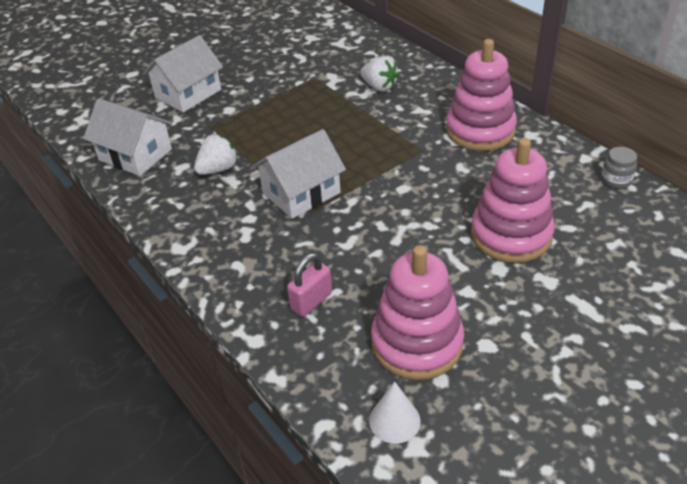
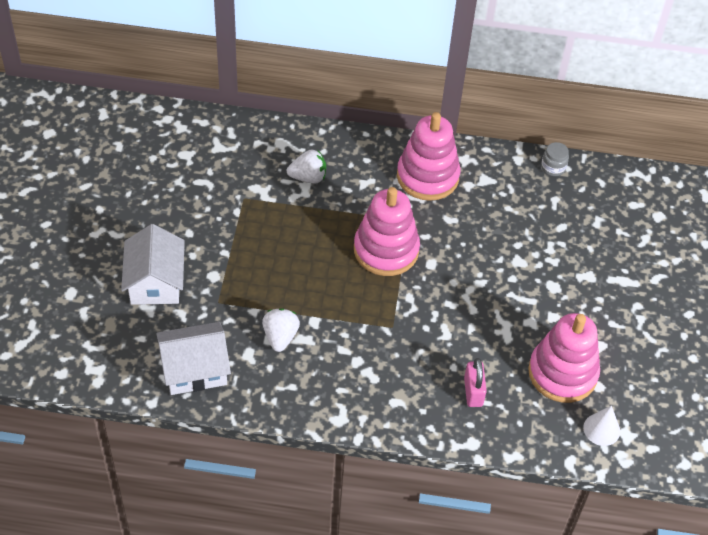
camera: 50 degrees left, 10 degrees up
white house [252,129,346,219] -> none
pink stacking toy [471,138,555,263] -> pink stacking toy moved to [354,187,420,276]

